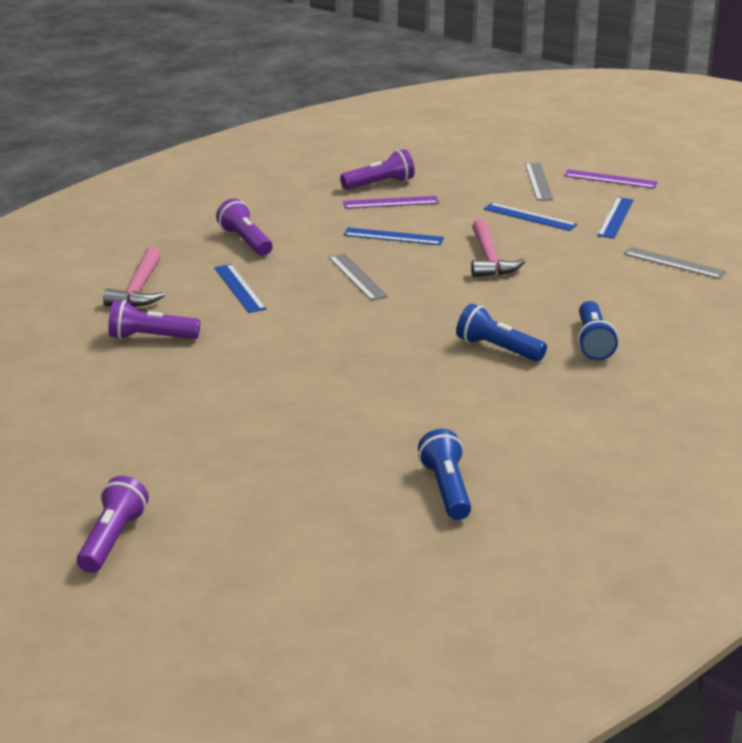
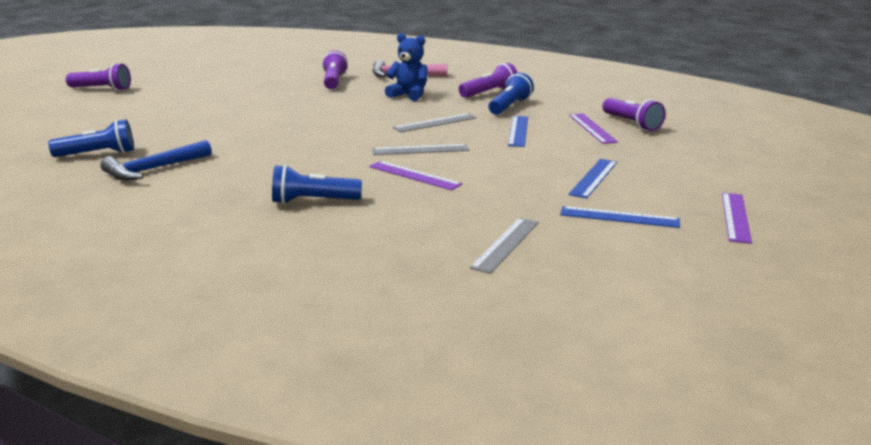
camera: 85 degrees right, 5 degrees down
blue ruler [214,264,266,313] -> blue teddy bear [385,33,427,101]
blue flashlight [456,304,547,362] -> blue flashlight moved to [489,73,534,115]
pink hammer [471,219,525,277] -> none
grey ruler [525,163,554,201] -> grey ruler moved to [372,144,469,155]
none -> blue hammer [100,140,212,181]
none -> purple ruler [369,161,462,190]

